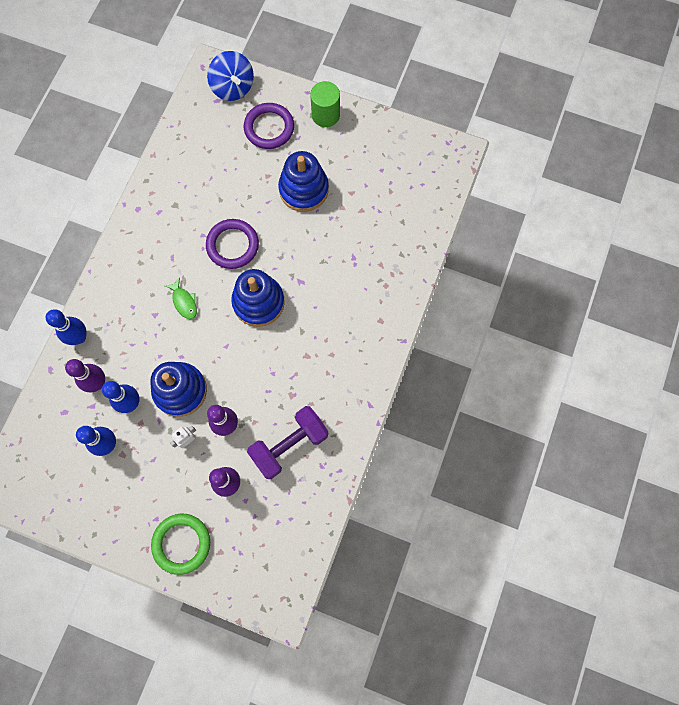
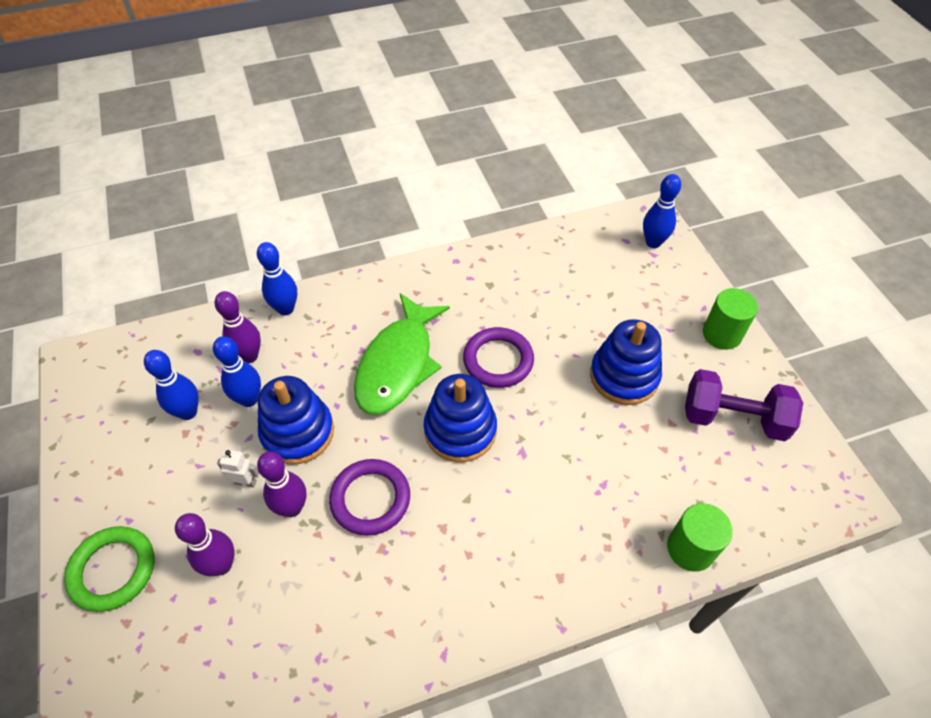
camera: 50 degrees right, 20 degrees down
green fish [165,278,197,319] -> green fish [354,293,450,414], size x2.46
blue spinning top [207,51,254,101] -> blue bowling pin [643,174,681,248]
purple ring [244,103,294,149] -> purple ring moved to [329,459,410,536]
purple dumbbell [247,406,328,479] -> purple dumbbell moved to [685,369,803,441]
none -> green cylinder [667,503,733,572]

